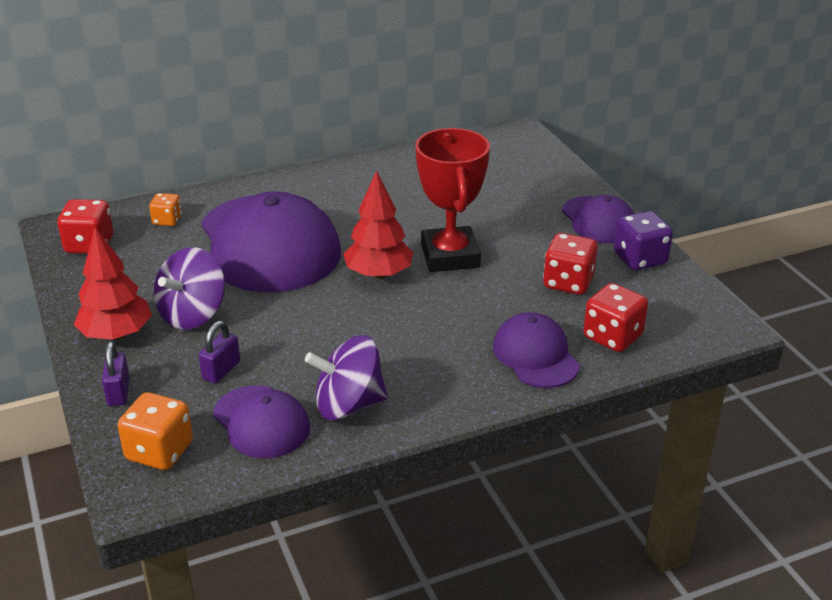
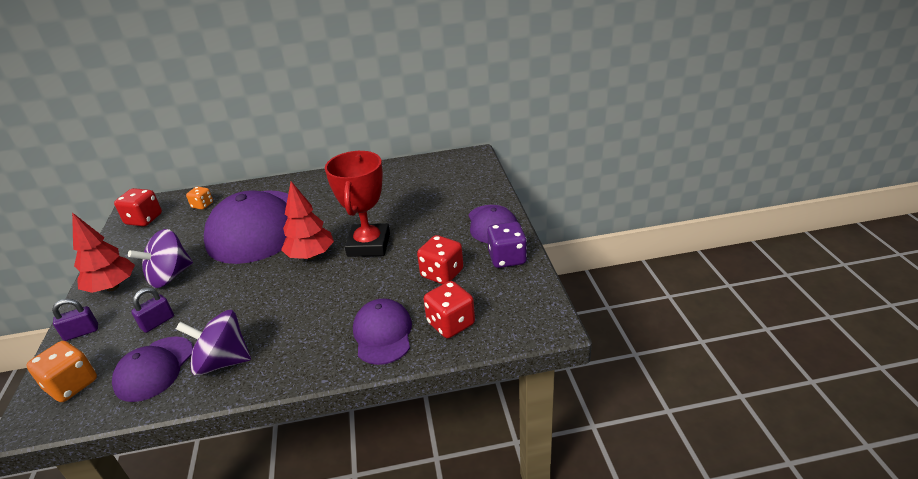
camera: 15 degrees right, 0 degrees up
purple padlock [102,341,130,406] -> purple padlock turned 60 degrees clockwise [52,299,98,341]
purple cap [213,385,310,458] -> purple cap turned 45 degrees clockwise [112,336,193,402]

